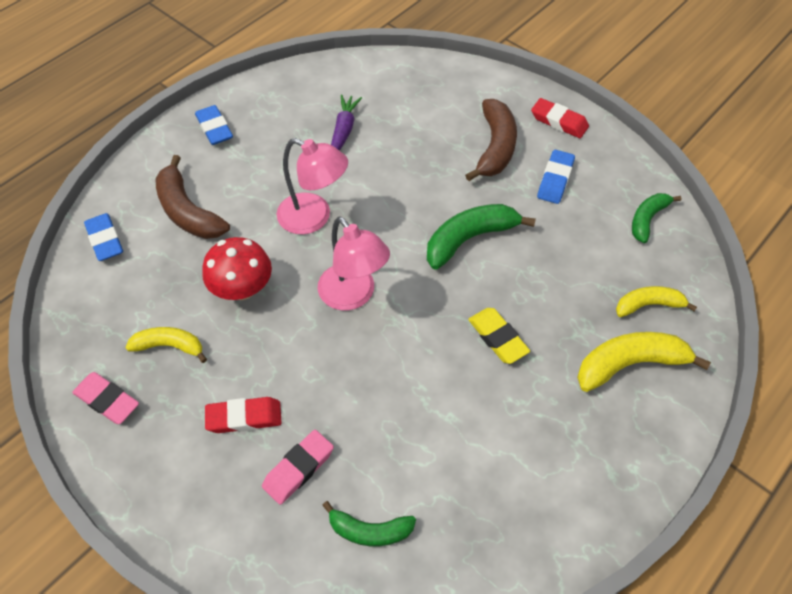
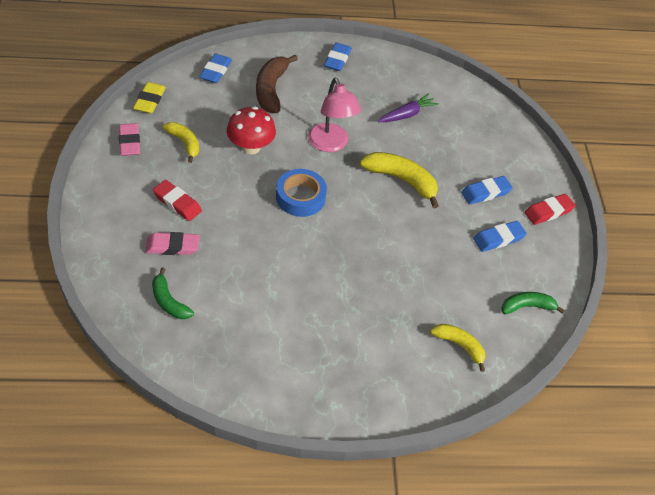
camera: 40 degrees right, 5 degrees down
pink lamp [318,216,390,310] -> blue tape [276,169,327,217]
green banana [427,204,536,270] -> none
brown banana [465,99,517,181] -> blue eraser [461,176,513,204]
yellow eraser [468,308,530,364] -> yellow eraser moved to [133,82,166,113]
red eraser [531,98,589,138] -> red eraser turned 75 degrees clockwise [525,194,576,225]
yellow banana [577,332,711,392] -> yellow banana moved to [360,152,439,208]

